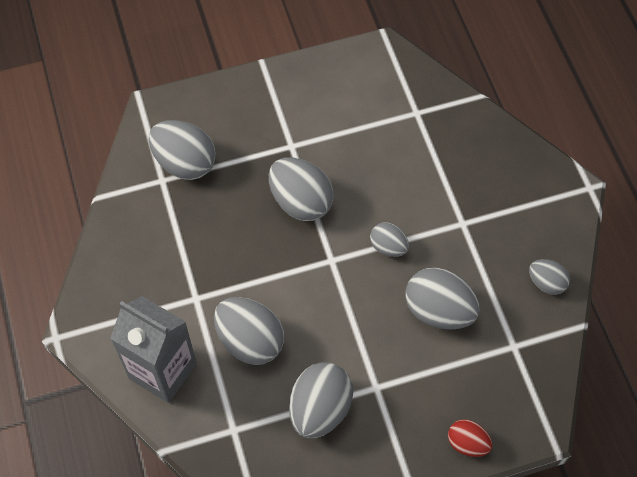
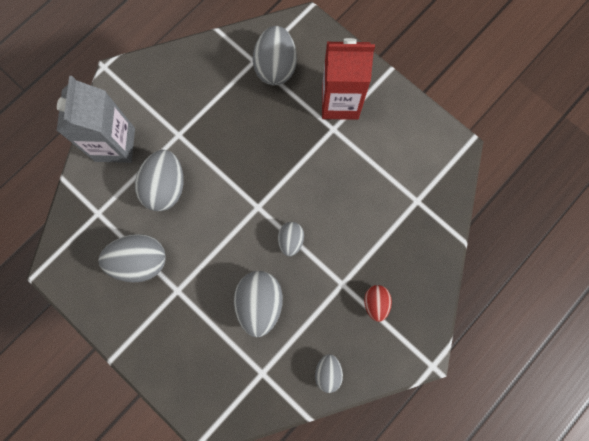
camera: 60 degrees right, 15 degrees up
grey egg [269,157,334,221] -> none
red egg [448,419,492,457] -> red egg moved to [364,285,392,322]
none -> red carton [322,38,375,120]

